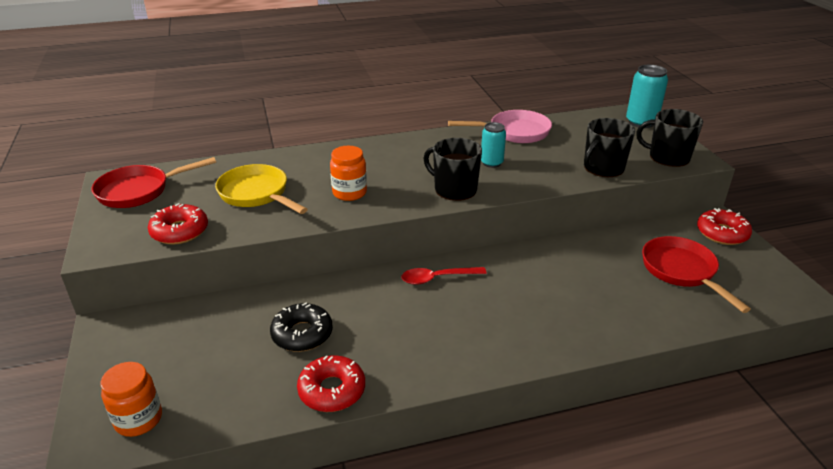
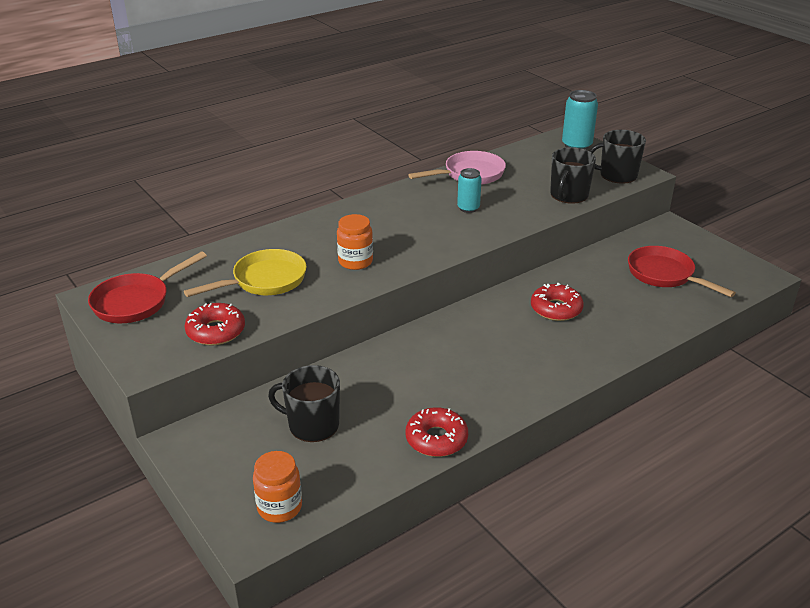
camera: 20 degrees left, 0 degrees up
yellow pan [215,164,308,214] -> yellow pan turned 120 degrees clockwise [184,249,307,297]
black donut [270,303,333,352] -> none
red spoon [401,267,487,285] -> none
black mug [424,138,482,201] -> black mug moved to [268,365,340,442]
red donut [697,208,752,245] -> red donut moved to [531,283,584,321]

